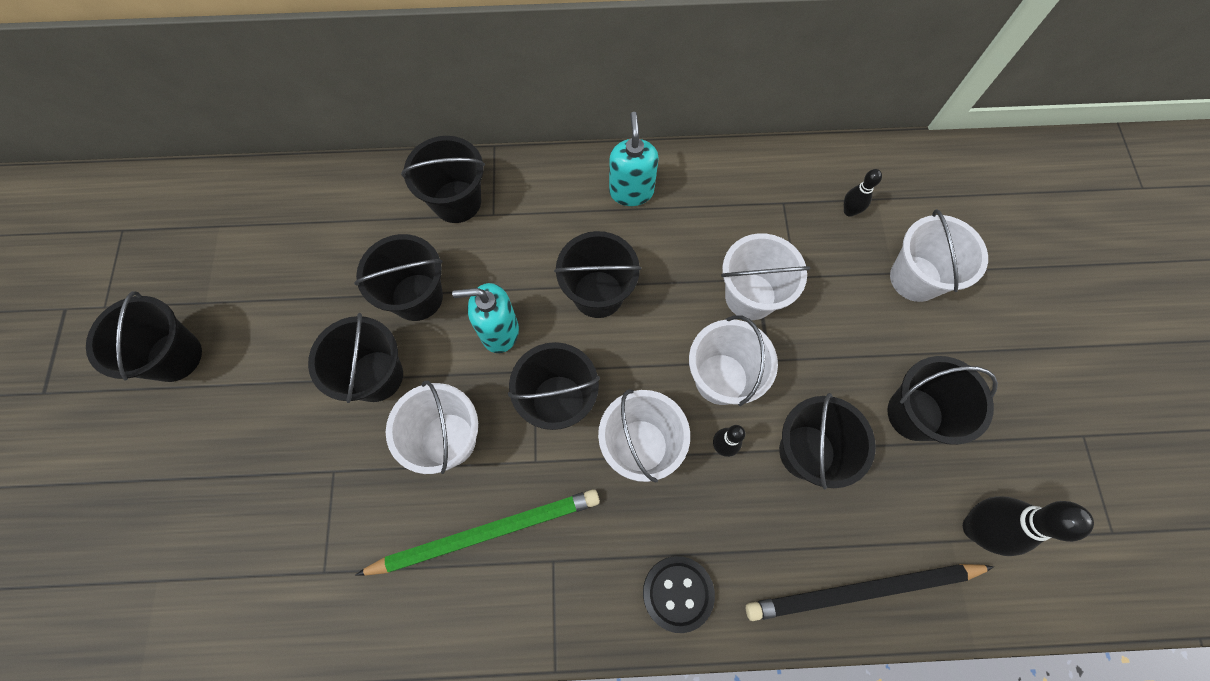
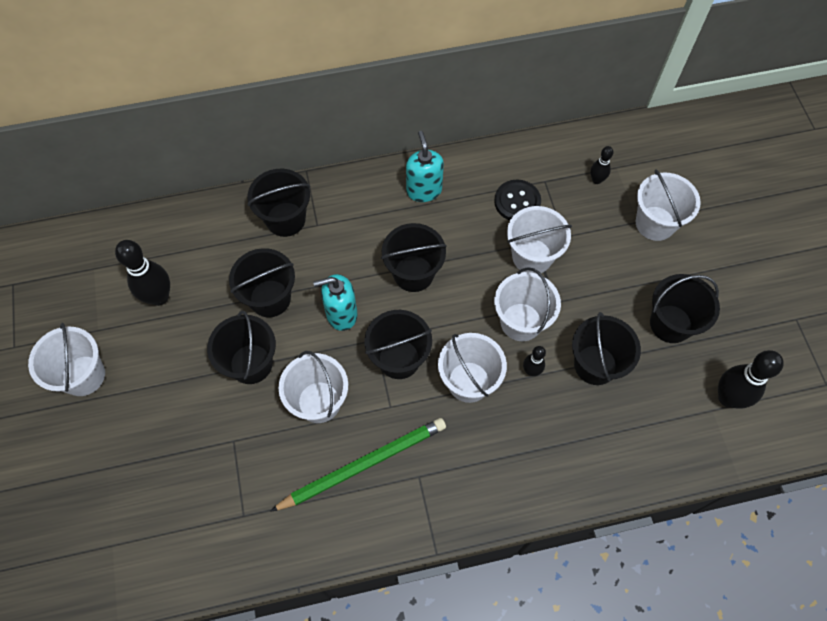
camera: 10 degrees left, 5 degrees down
black bucket [86,291,202,382] -> white bucket [28,323,105,396]
black button [643,556,715,633] -> black button moved to [494,180,541,220]
black pencil [746,564,994,621] -> none
none -> black bowling pin [115,240,170,306]

